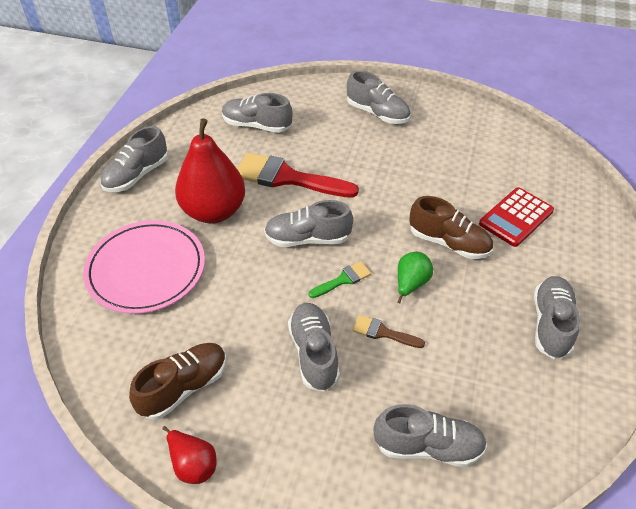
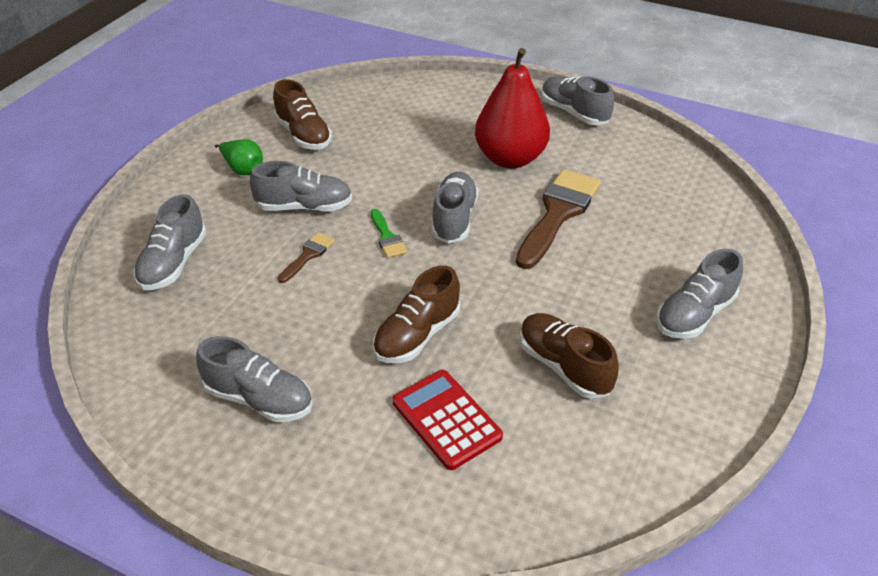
camera: 100 degrees right, 5 degrees down
pink plate [83,220,205,314] -> none
red pear [162,426,217,484] -> none
grey shoe [222,93,293,133] -> none
red brush [237,153,359,198] -> brown brush [516,169,601,269]
green pear [397,252,433,303] -> green pear moved to [215,139,263,175]
none -> brown shoe [520,313,619,399]

